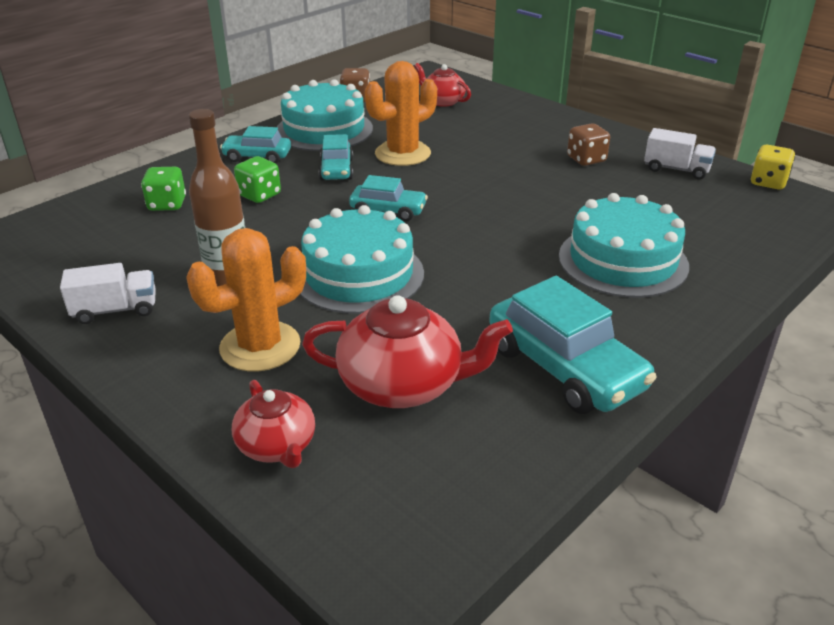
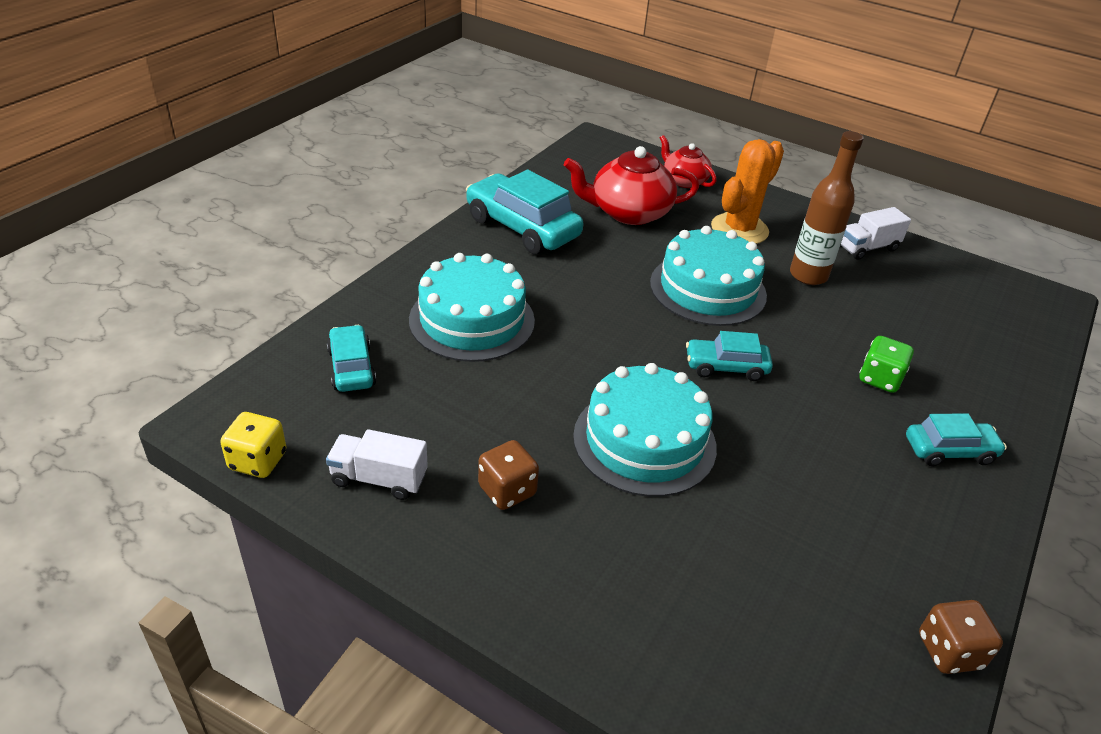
camera: 165 degrees right, 5 degrees up
green dice [141,167,186,211] -> none
turquoise cake [277,79,373,151] -> turquoise cake moved to [573,363,717,497]
turquoise car [319,134,353,181] -> turquoise car moved to [327,325,376,392]
orange cactus [365,61,437,166] -> none
red teapot [414,63,471,107] -> none

